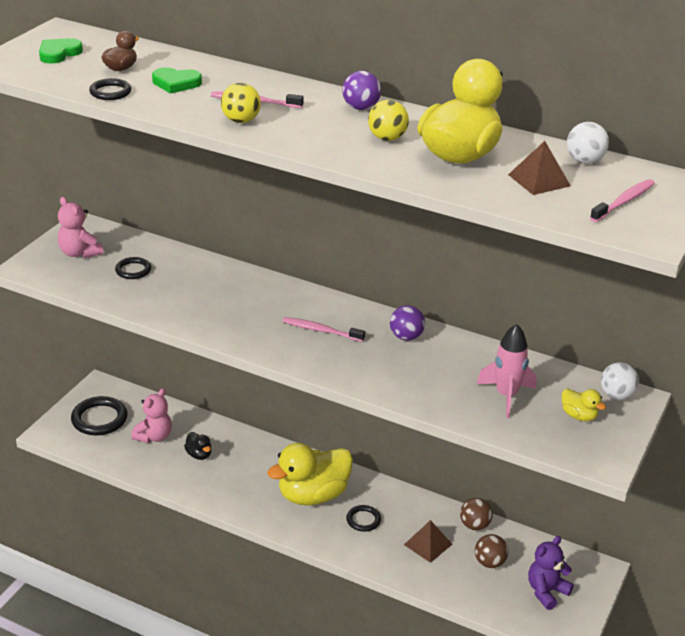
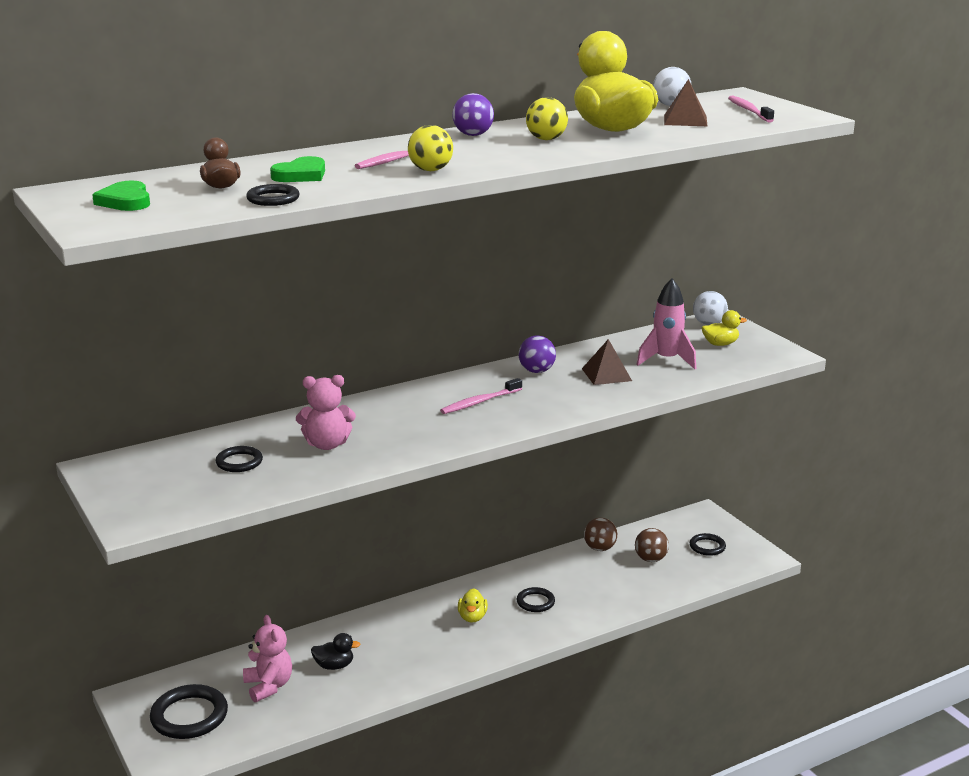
camera: 55 degrees left, 10 degrees down
pink teddy bear [58,197,103,258] -> pink teddy bear moved to [296,375,356,450]
yellow duck [267,443,353,505] -> yellow duck [458,588,488,623], size x0.44
brown pyramid [404,520,452,563] -> brown pyramid moved to [582,339,632,385]
purple teddy bear [528,536,574,610] -> black ring [690,533,726,556]

